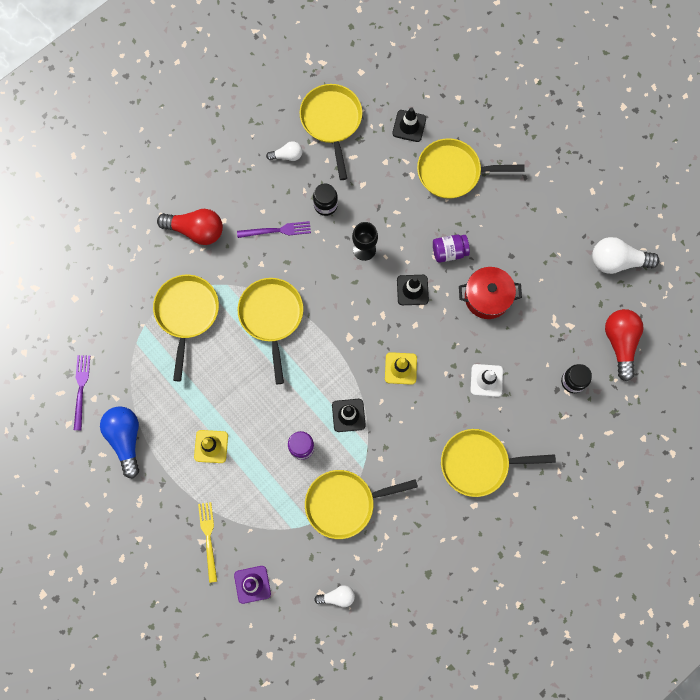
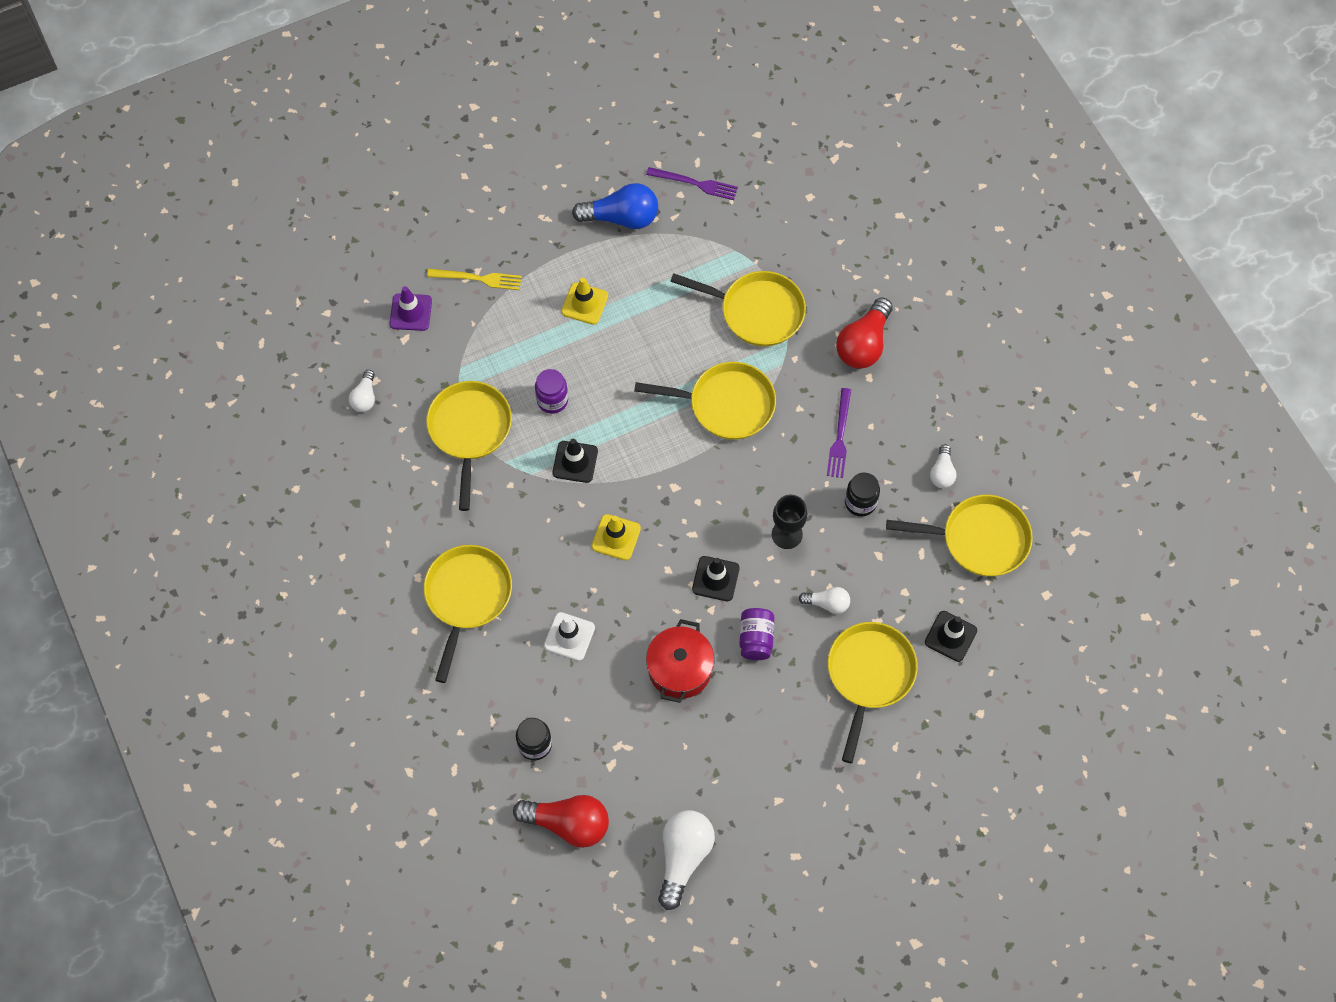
camera: 105 degrees right, 10 degrees down
none -> white light bulb [799,587,850,614]

